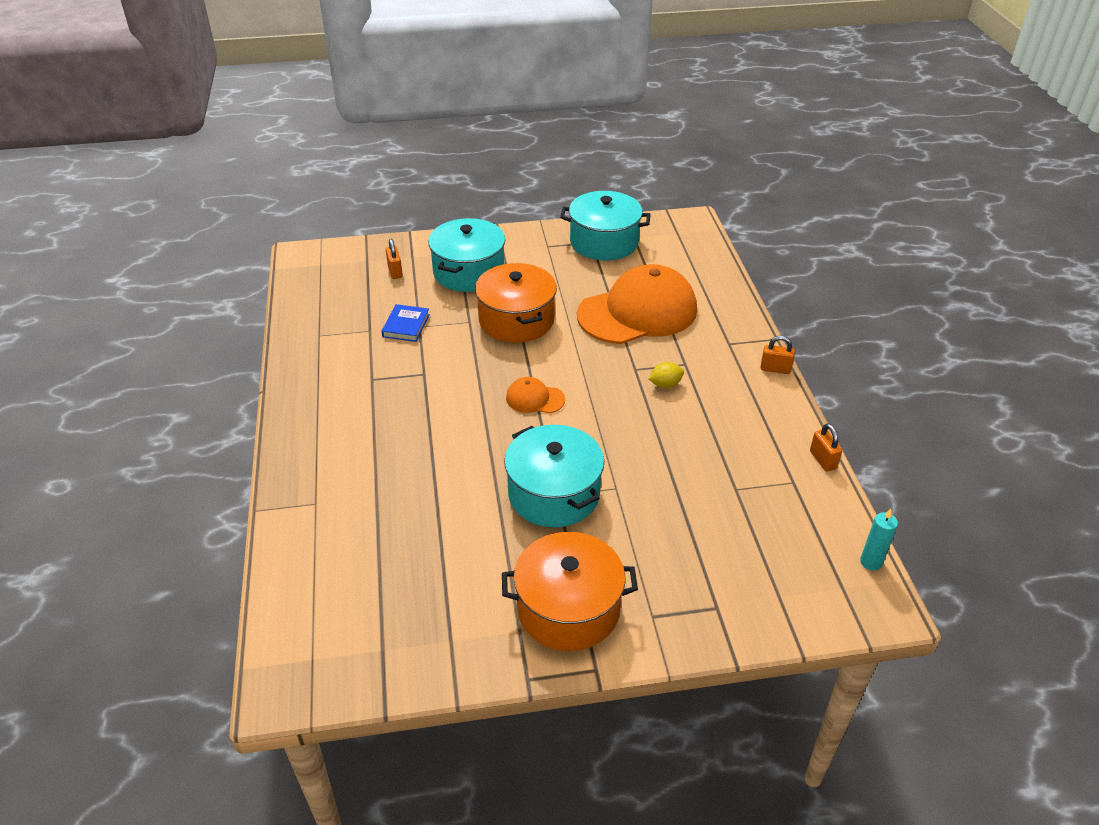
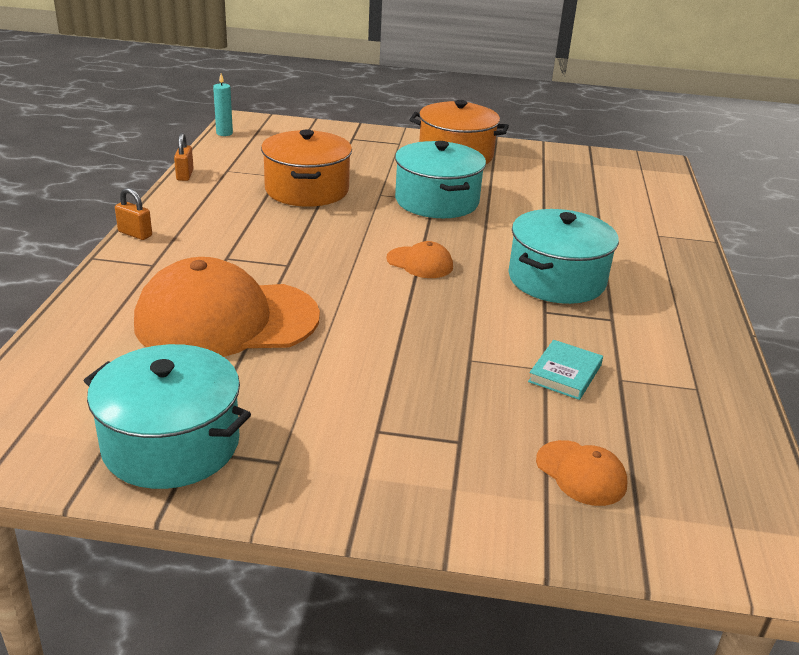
camera: 165 degrees left, 10 degrees down
blue book [381,304,430,342] -> turquoise book [528,340,603,400]
orange padlock [386,239,403,279] -> orange cap [536,440,627,506]
turquoise pot [428,218,505,292] -> turquoise pot moved to [509,209,619,304]
orange pot [475,263,557,343] -> orange pot moved to [261,129,352,207]
yellow lemon [649,362,684,388] -> none

